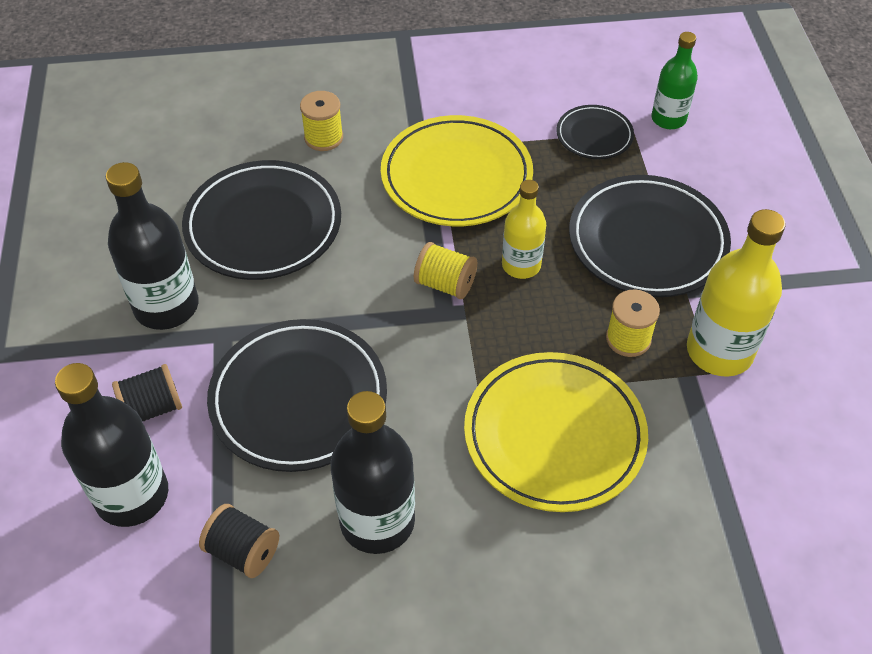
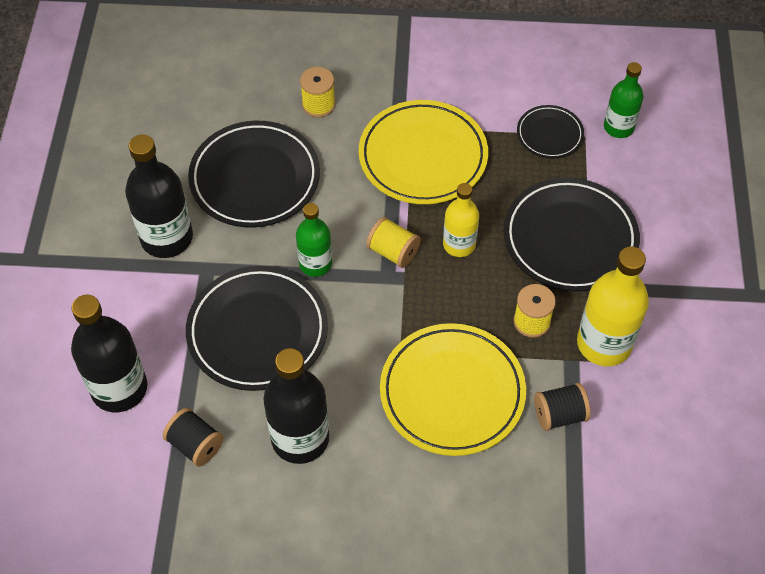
camera: 10 degrees right, 5 degrees up
black spool [112,364,182,421] -> black spool moved to [534,383,591,431]
none -> green bottle [296,203,332,277]

